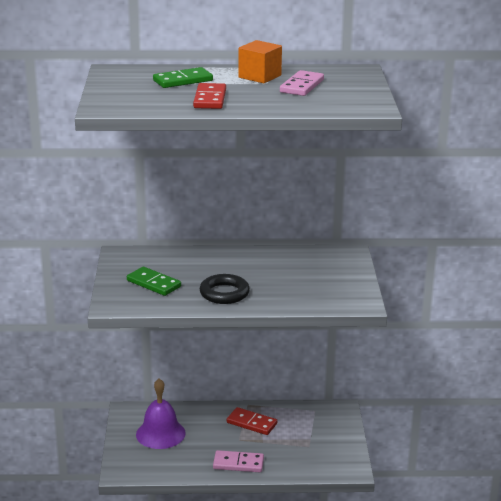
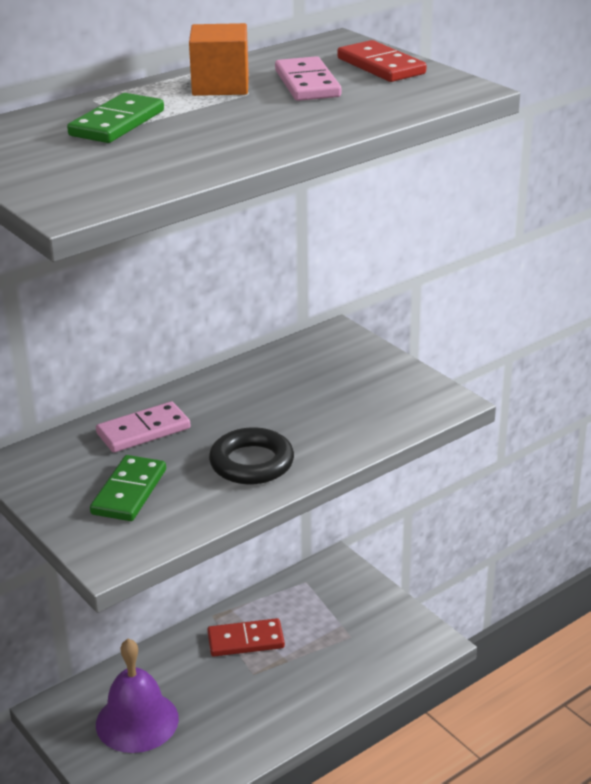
camera: 35 degrees left, 5 degrees up
green domino [127,267,181,296] -> green domino turned 75 degrees counterclockwise [90,455,166,521]
red domino [193,83,226,109] -> red domino moved to [337,40,426,82]
pink domino [213,450,264,472] -> pink domino moved to [96,402,191,452]

